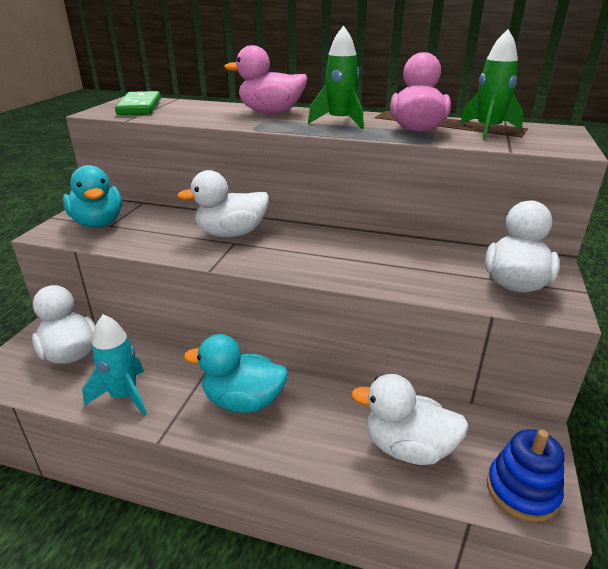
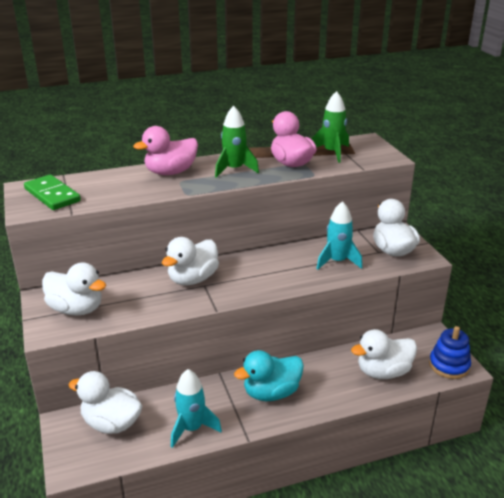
camera: 35 degrees left, 0 degrees up
turquoise duck [63,165,122,228] -> white duck [42,263,106,316]
none -> turquoise rocket [316,201,362,270]

